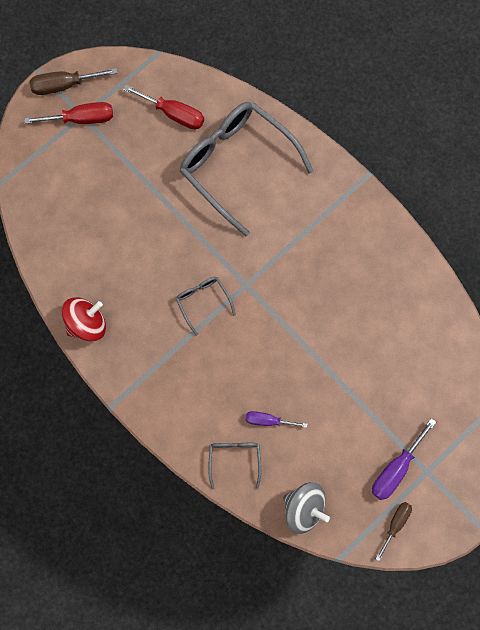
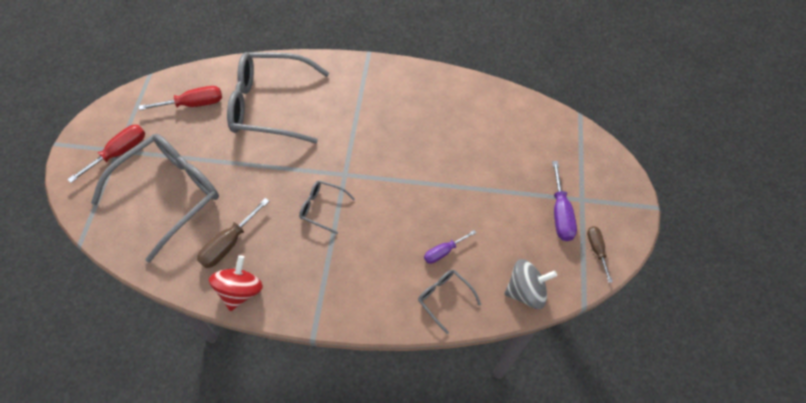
camera: 40 degrees left, 15 degrees down
brown screwdriver [29,68,117,95] -> brown screwdriver moved to [197,198,269,268]
none -> grey glasses [91,134,219,263]

